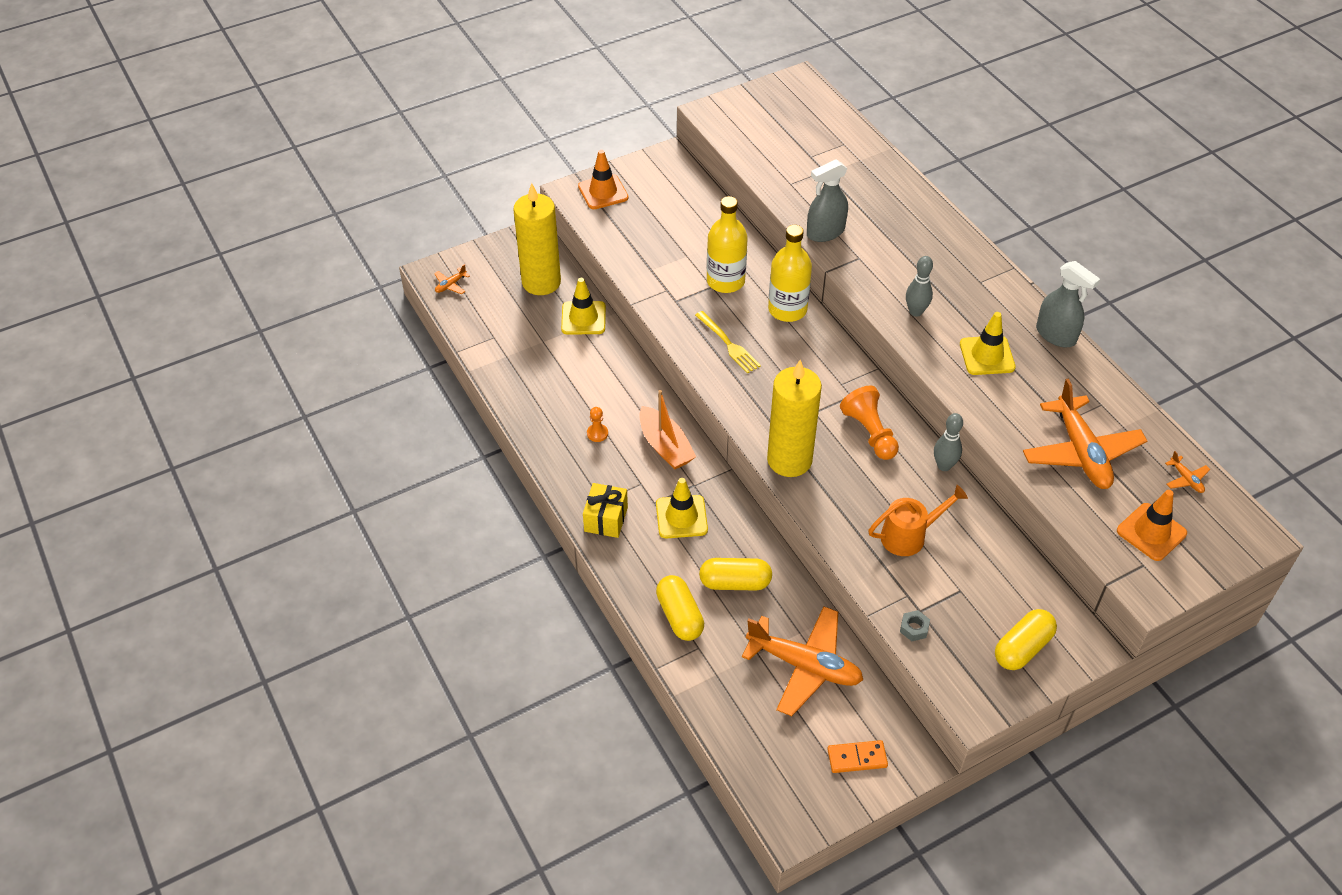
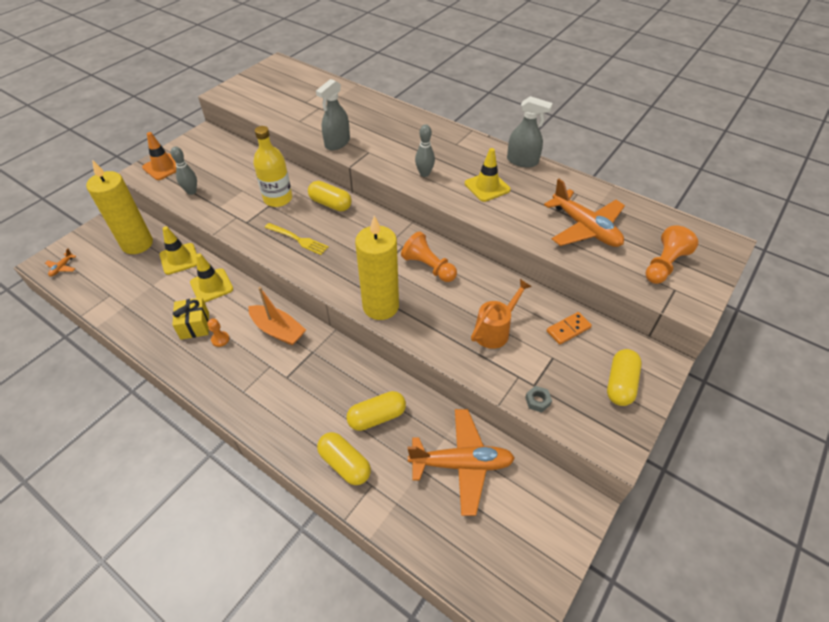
camera: 25 degrees left, 0 degrees up
yellow gift [583,483,628,538] -> yellow gift moved to [172,297,209,340]
yellow traffic cone [656,478,708,539] -> yellow traffic cone moved to [190,253,233,302]
yellow bottle [768,225,812,322] -> yellow capsule [308,181,352,211]
orange domino [827,740,888,773] -> orange domino moved to [547,312,592,345]
grey bowling pin [934,413,963,471] -> grey bowling pin moved to [171,146,197,195]
orange traffic cone [1117,490,1187,561] -> orange pawn [645,225,698,284]
orange plane [1165,451,1210,493] -> none

